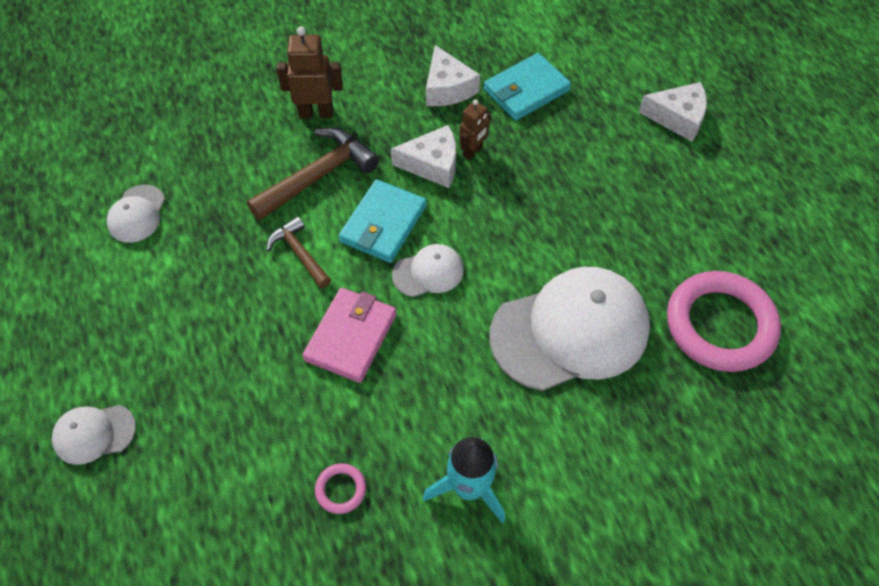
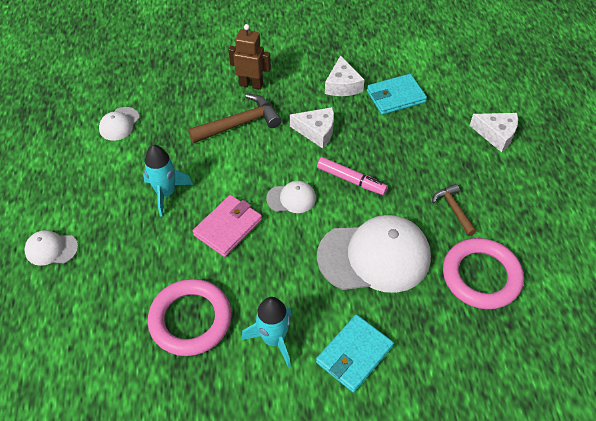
camera: 15 degrees right, 5 degrees down
brown hammer [266,216,331,288] -> brown hammer moved to [432,184,477,236]
pink ring [315,463,366,514] -> pink ring [148,279,231,356], size x2.40
turquoise wallet [339,179,426,263] -> turquoise wallet moved to [316,314,394,393]
brown robot [459,99,490,160] -> none
none -> turquoise rocket [143,145,193,217]
none -> pink marker [317,157,388,195]

